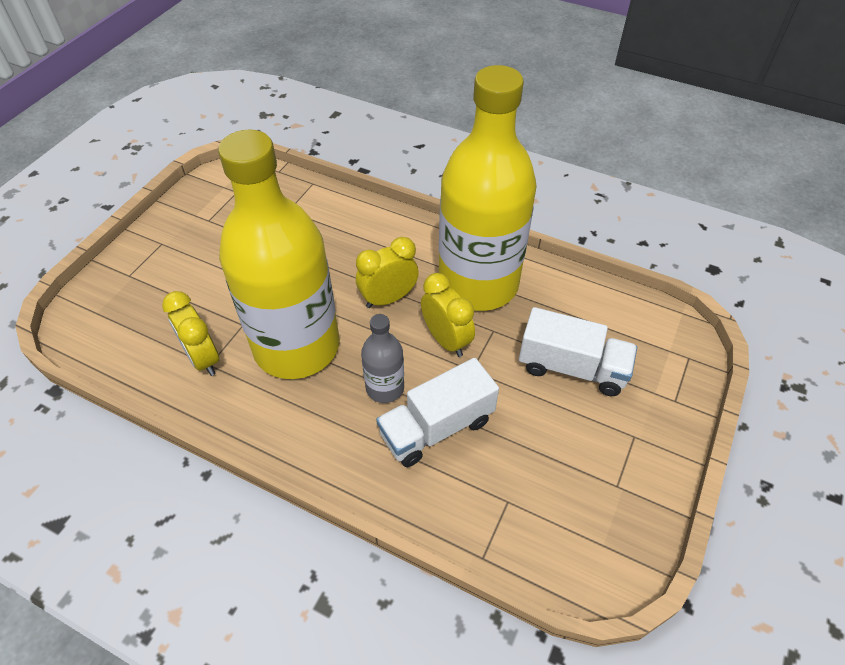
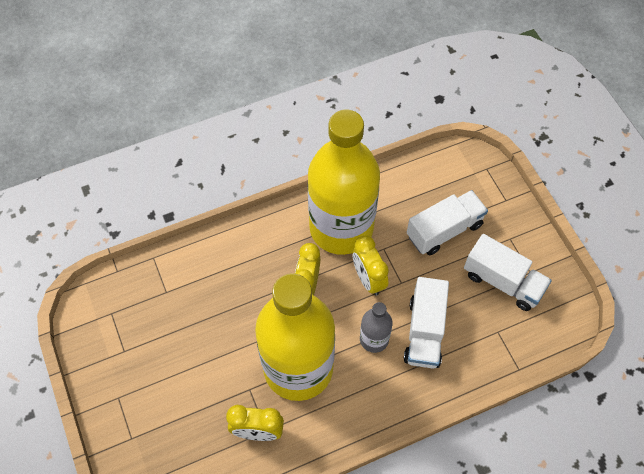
camera: 50 degrees left, 10 degrees up
yellow clock [421,273,475,357] -> yellow clock turned 120 degrees counterclockwise [352,236,389,296]
none -> white truck [464,234,552,311]

